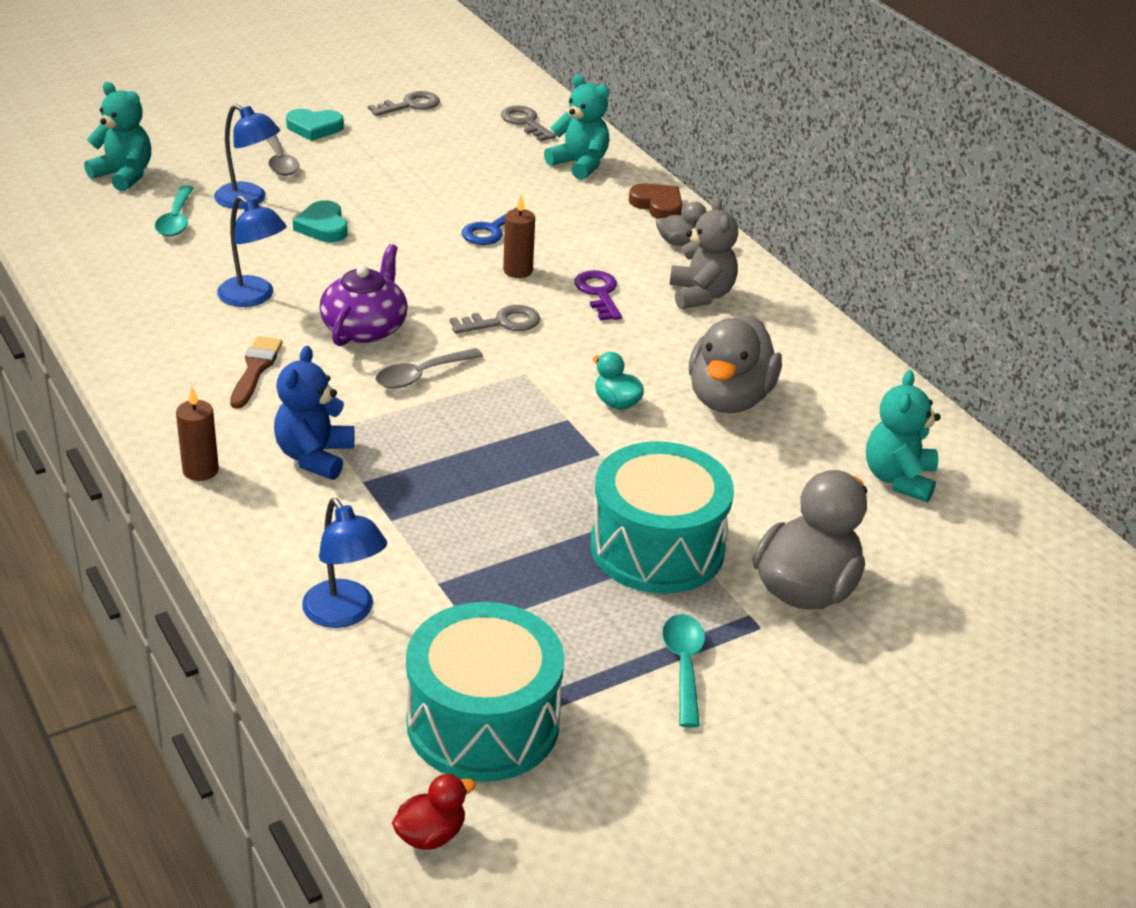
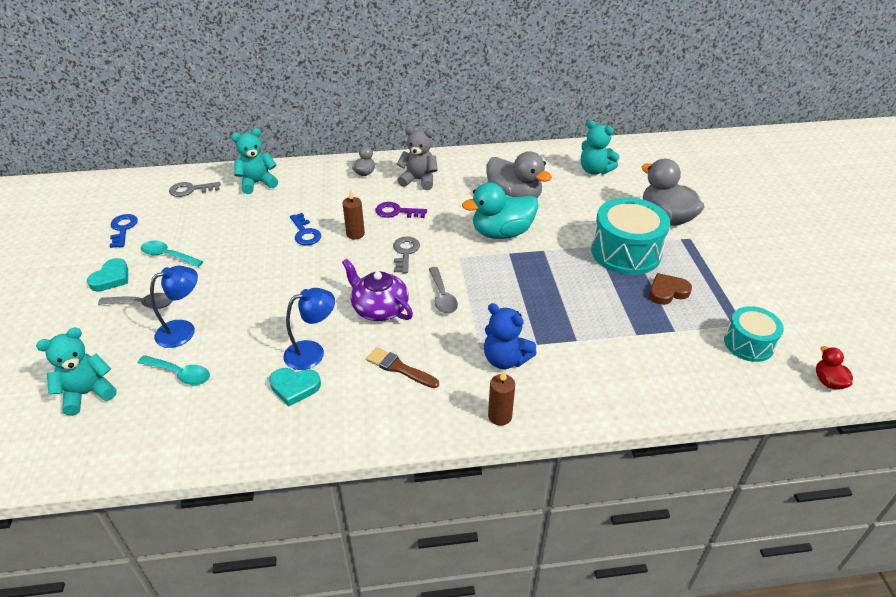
camera: 65 degrees left, 5 degrees up
turquoise heart [293,200,348,242] -> turquoise heart moved to [269,368,321,406]
blue lamp [302,498,387,628] -> none
grey key [368,91,440,116] -> blue key [110,214,138,248]
turquoise drum [406,602,564,782] -> turquoise drum [724,306,784,362], size x0.60
turquoise duck [593,352,644,410] -> turquoise duck [462,182,539,239], size x2.08
brown heart [629,183,682,219] -> brown heart moved to [649,273,692,305]
turquoise spoon [662,614,705,728] -> turquoise spoon moved to [141,241,203,267]

